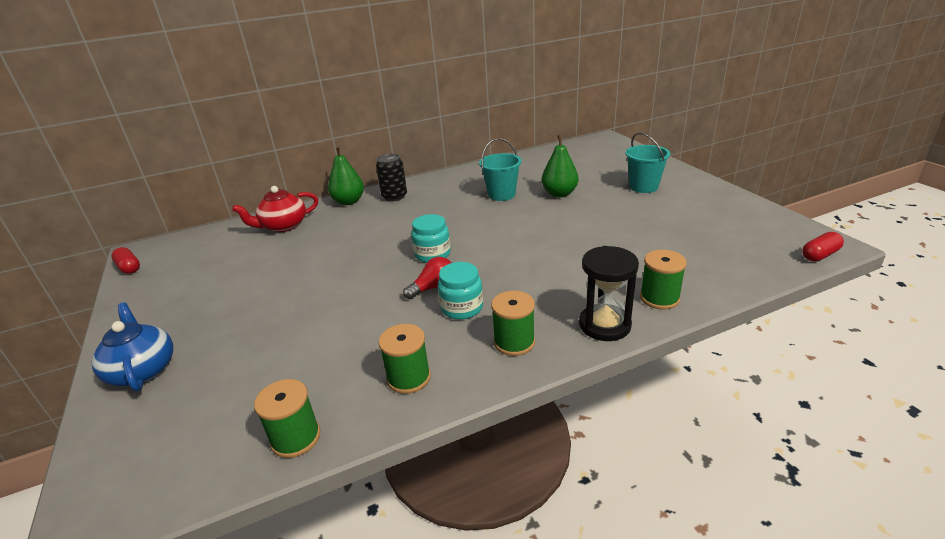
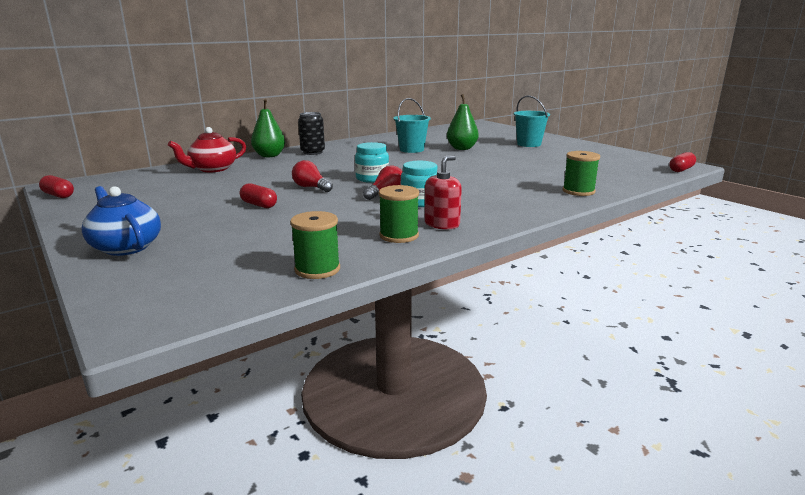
camera: 15 degrees left, 10 degrees down
green spool [491,291,535,356] -> none
black hourglass [579,246,639,341] -> none
none -> red capsule [240,183,277,208]
none -> red light bulb [292,160,333,192]
none -> red soap dispenser [425,155,462,230]

